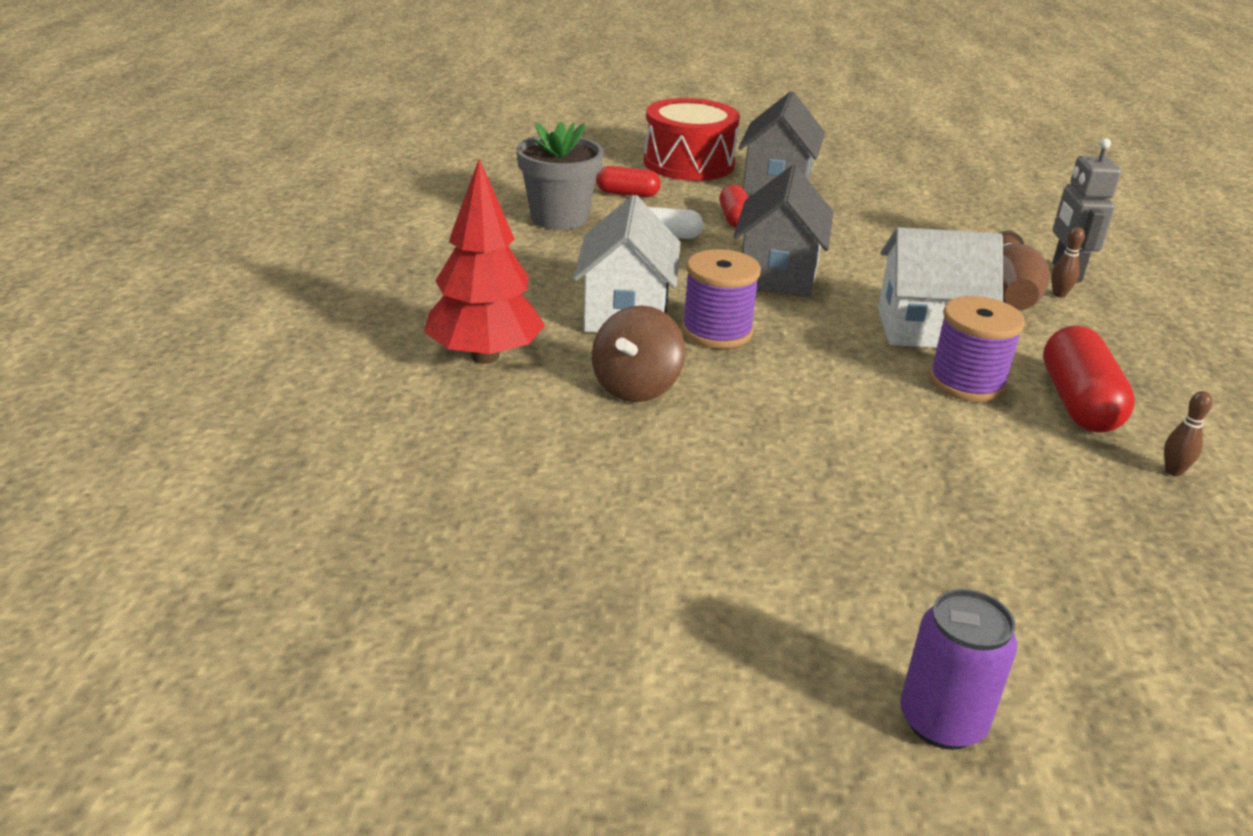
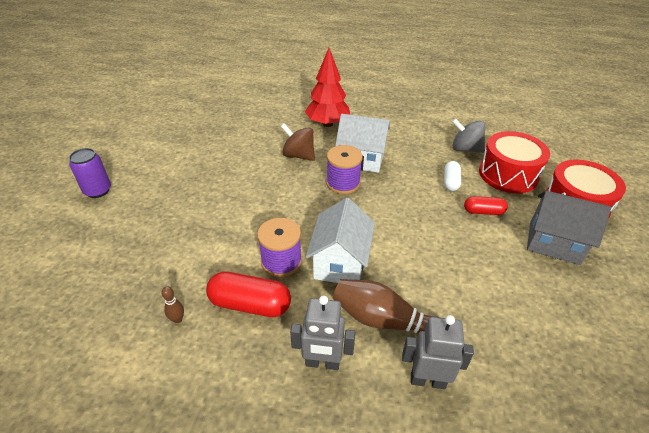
camera: 100 degrees right, 10 degrees up
grey flower pot [517,122,604,230] -> grey spinning top [452,118,486,153]
red capsule [596,166,661,197] -> red drum [479,131,550,193]
grey house [733,165,834,297] -> none
brown bowling pin [1051,227,1085,298] -> none
none -> grey robot [290,295,355,370]

